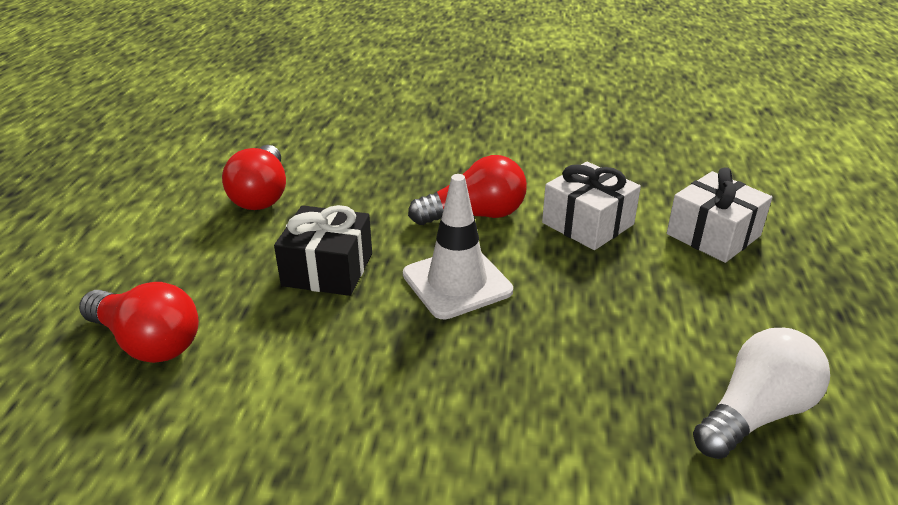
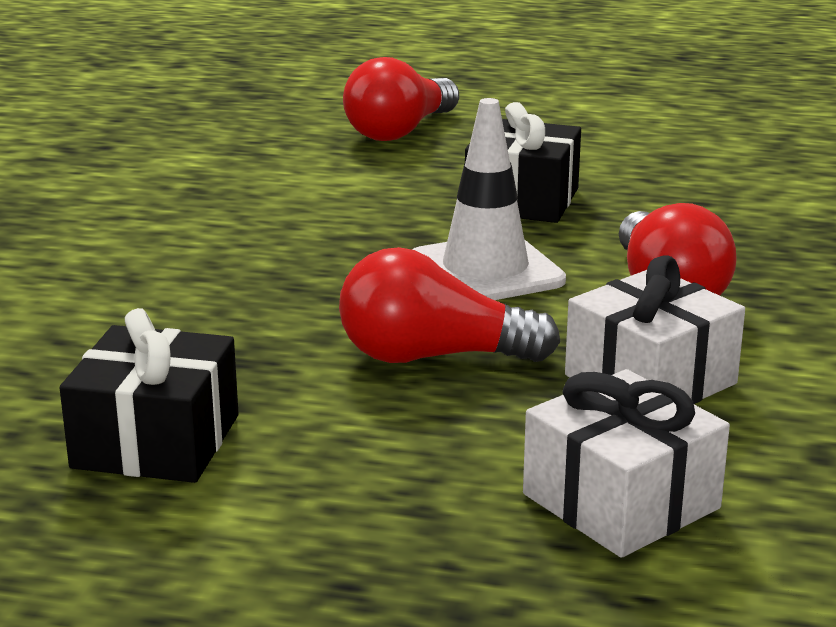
camera: 95 degrees right, 10 degrees down
red light bulb [222,145,286,210] -> red light bulb moved to [339,247,560,363]
white light bulb [693,328,830,459] -> black gift [60,308,239,483]

